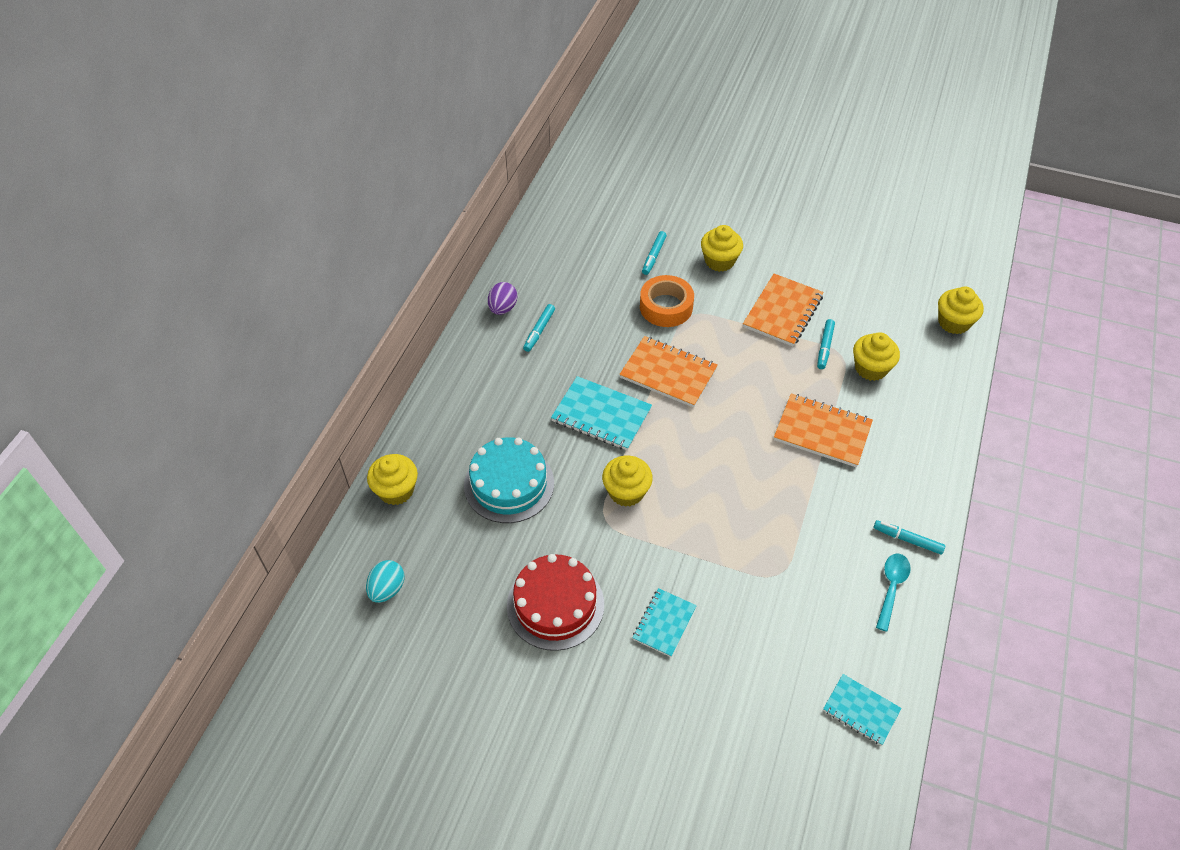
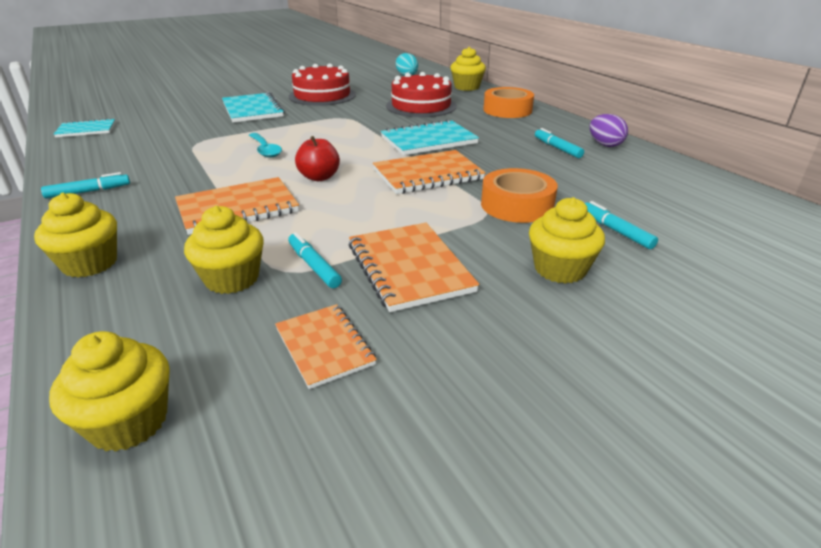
camera: 130 degrees right, 20 degrees down
turquoise cake [464,437,554,523] -> red cake [386,72,457,117]
yellow cupcake [602,456,653,507] -> yellow cupcake moved to [34,193,117,278]
turquoise notebook [633,588,697,657] -> turquoise notebook [222,92,285,123], size x1.58
turquoise spoon [876,553,911,632] -> turquoise spoon moved to [249,133,282,158]
none -> orange notebook [275,304,377,389]
none -> red apple [295,136,340,181]
none -> orange tape [483,87,534,118]

